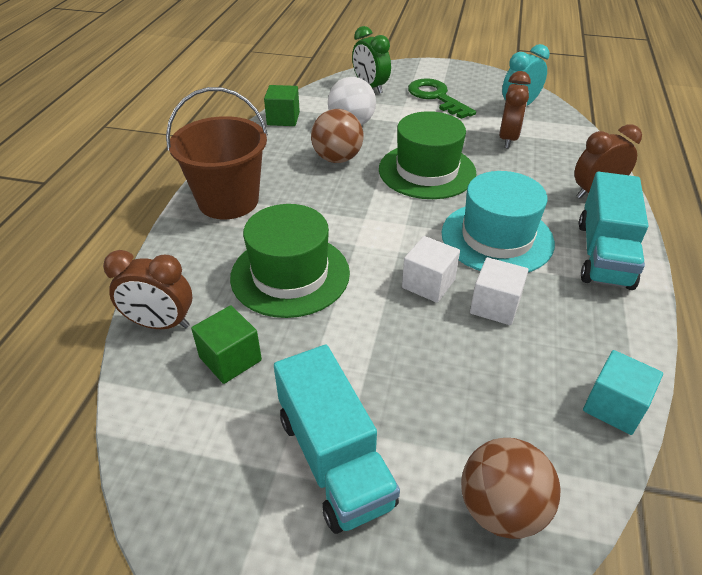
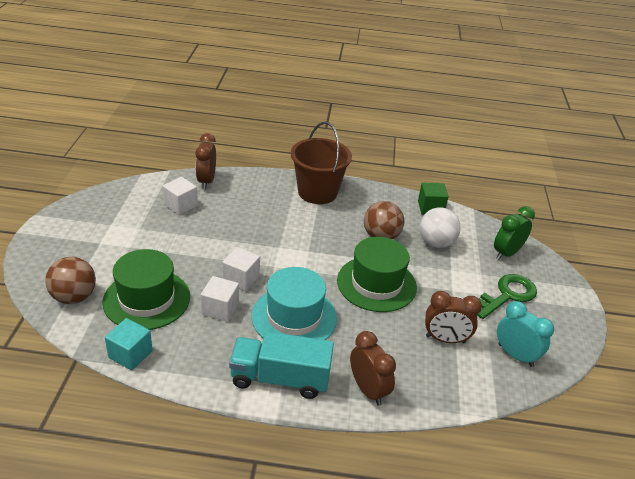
camera: 80 degrees right, 5 degrees down
green cube [191,305,262,384] -> white cube [163,177,198,215]
green hat [230,204,350,318] -> green hat moved to [103,249,190,330]
turquoise truck [274,345,400,534] -> none

